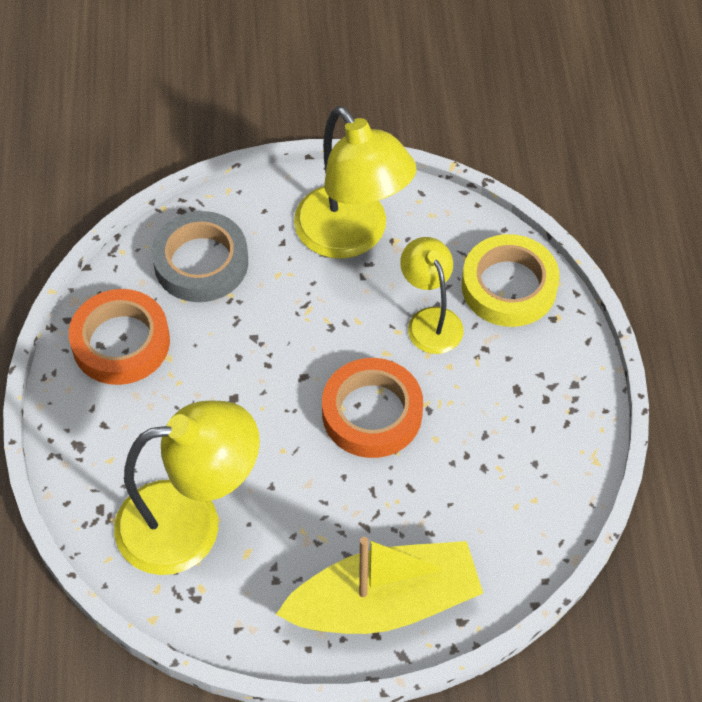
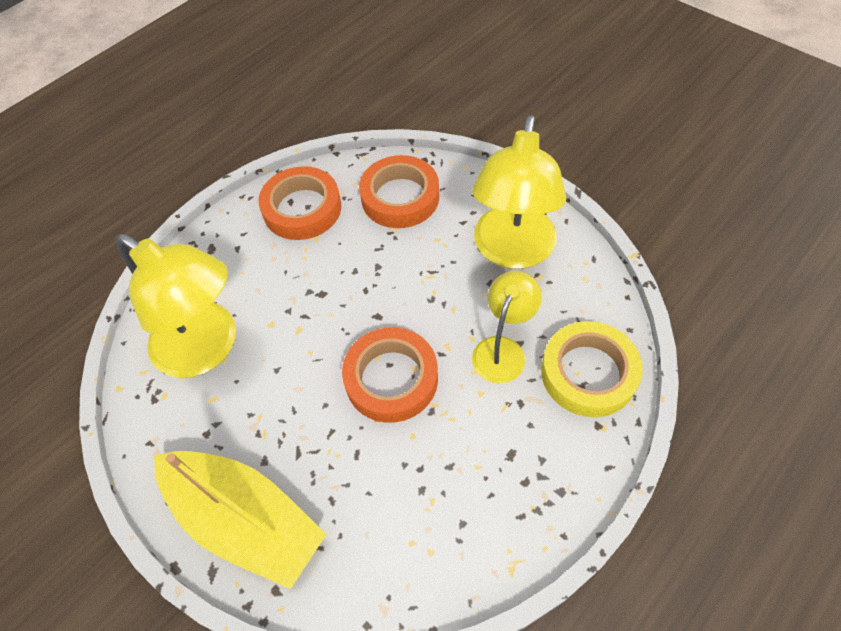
camera: 50 degrees right, 0 degrees up
grey tape [152,211,248,302] -> orange tape [359,155,439,228]

